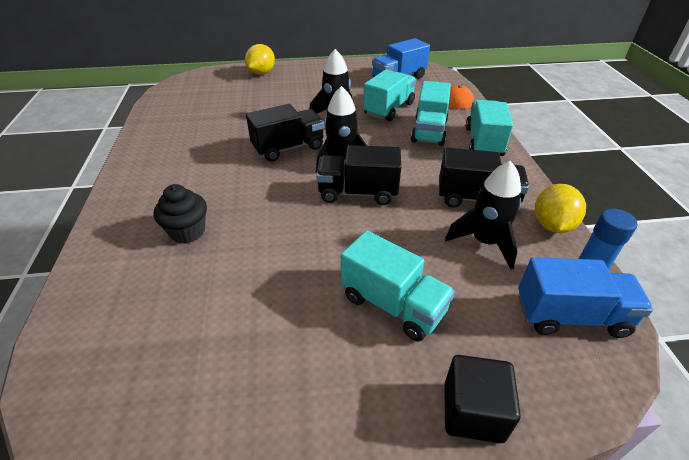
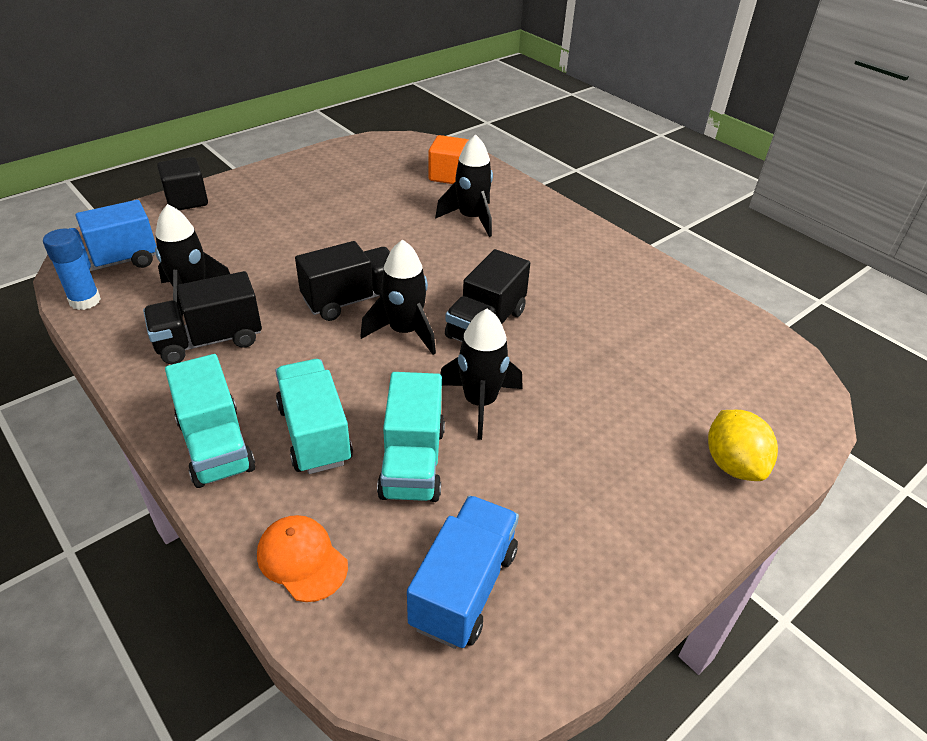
camera: 145 degrees right, 0 degrees up
black cupcake [154,184,207,244] -> black rocket [435,134,493,237]
turquoise truck [341,230,455,341] -> none
yellow lemon [535,184,586,233] -> none
none -> orange cube [428,135,469,184]

